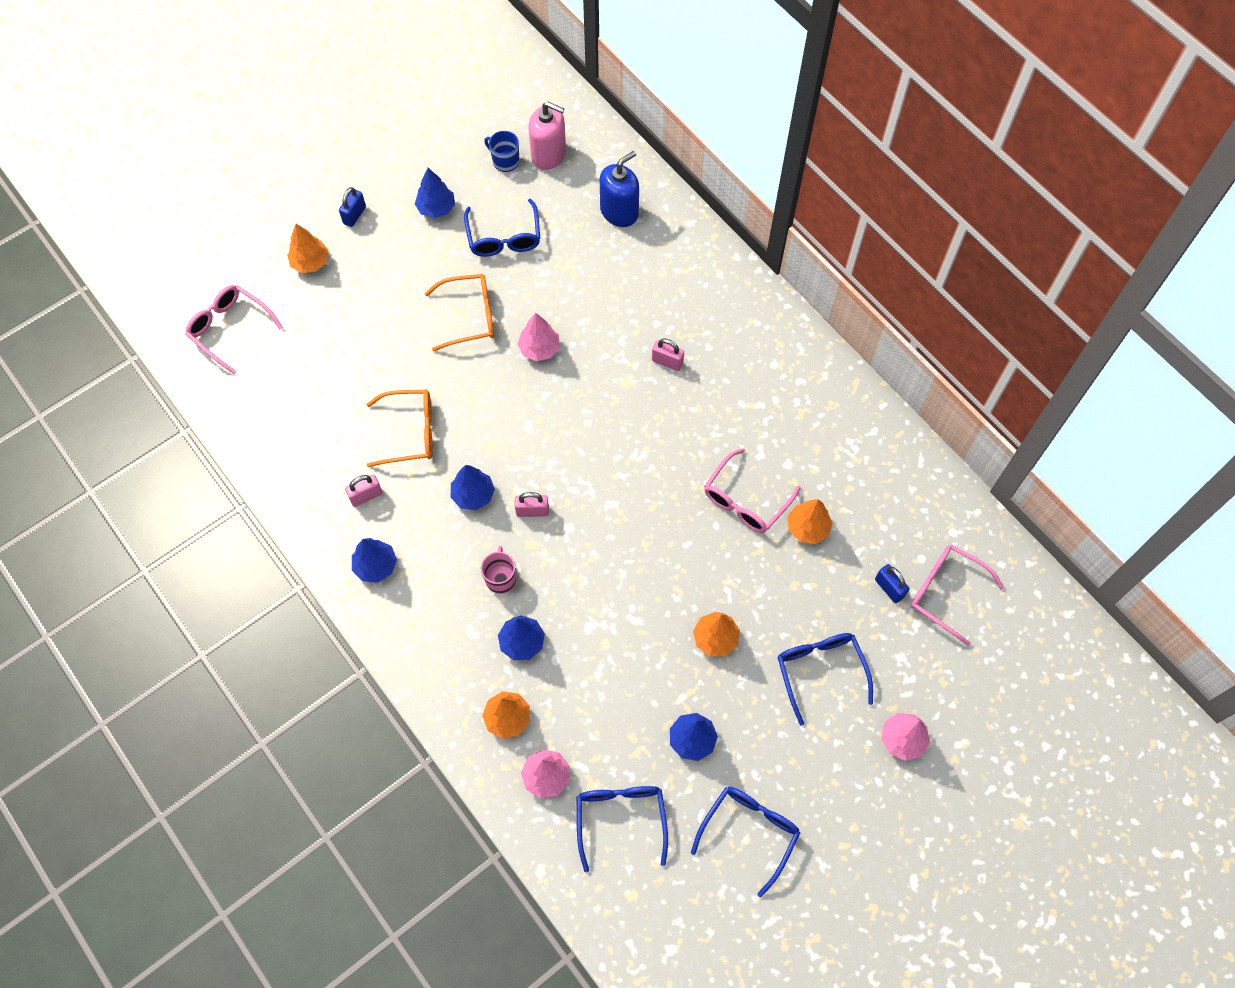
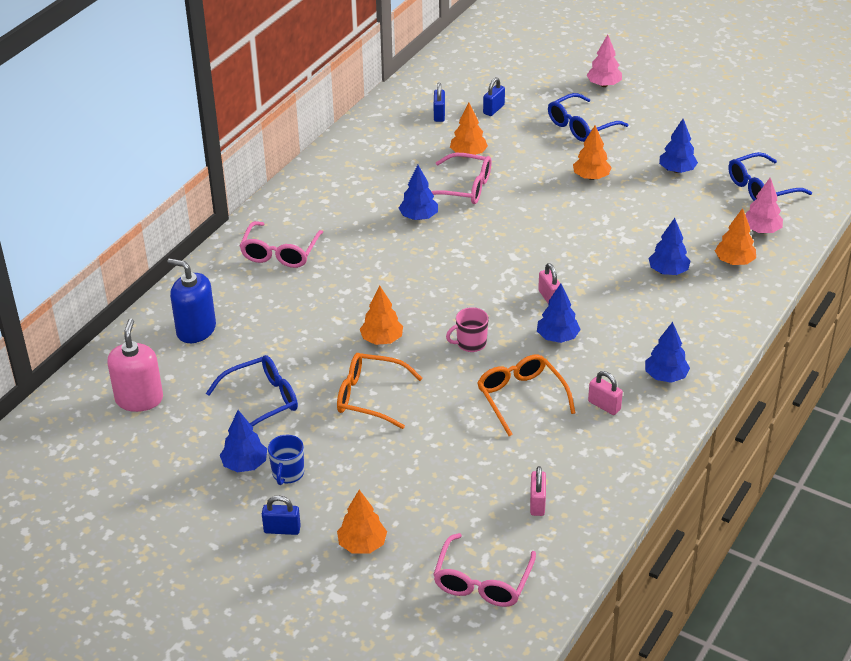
camera: 110 degrees left, 25 degrees down
orange glasses [424,274,494,351] -> orange glasses turned 45 degrees counterclockwise [337,353,423,429]
pink mug [481,546,516,594] -> pink mug moved to [446,307,489,352]
blue mug [484,131,519,172] -> blue mug moved to [268,435,304,485]
pink tree [517,313,560,361] -> orange tree [360,286,403,345]
pink padlock [652,339,684,371] -> pink padlock moved to [530,466,546,516]
blue glasses [691,787,800,897] -> none
pink glasses [911,545,1005,646] -> pink glasses moved to [240,221,323,268]
none -> blue tree [399,165,438,220]
none -> blue padlock [434,83,445,122]

